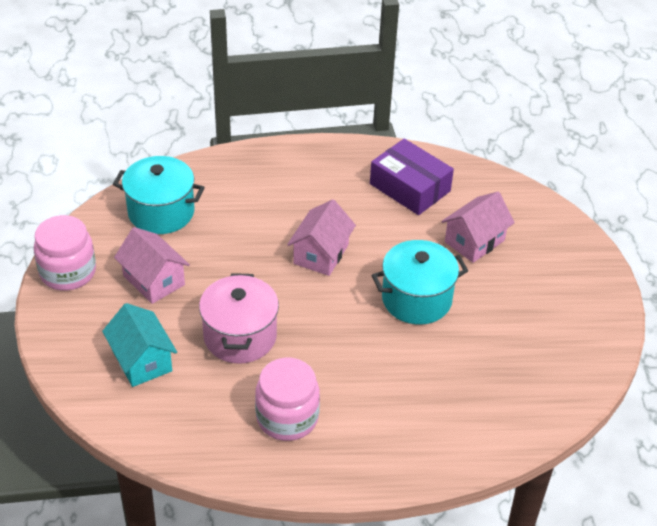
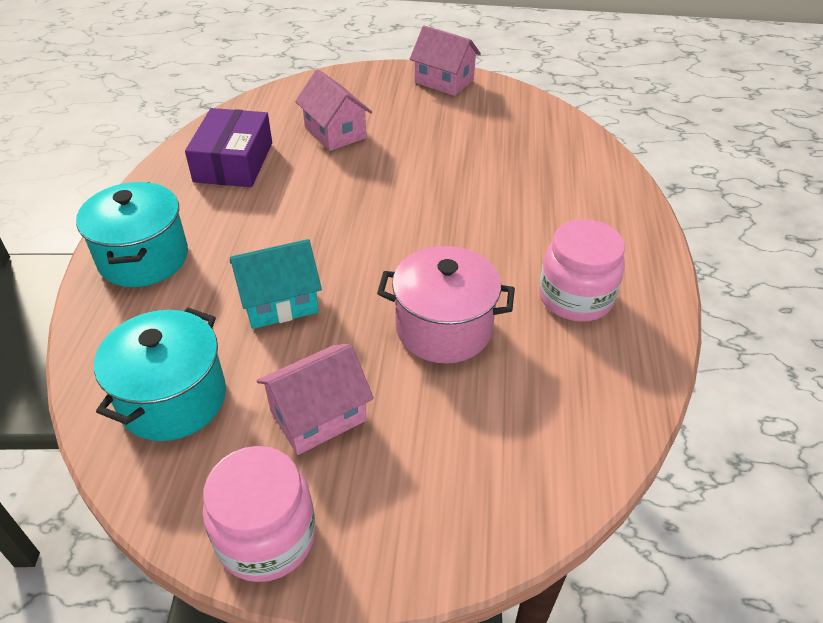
camera: 80 degrees left, 0 degrees up
turquoise house [102,303,177,387] -> turquoise house moved to [230,239,322,329]
pink house [287,199,356,276] -> pink house moved to [410,26,481,96]
purple box [370,139,454,215] -> purple box turned 45 degrees counterclockwise [185,108,272,187]
turquoise pot [372,240,468,325] -> turquoise pot moved to [76,182,188,287]

